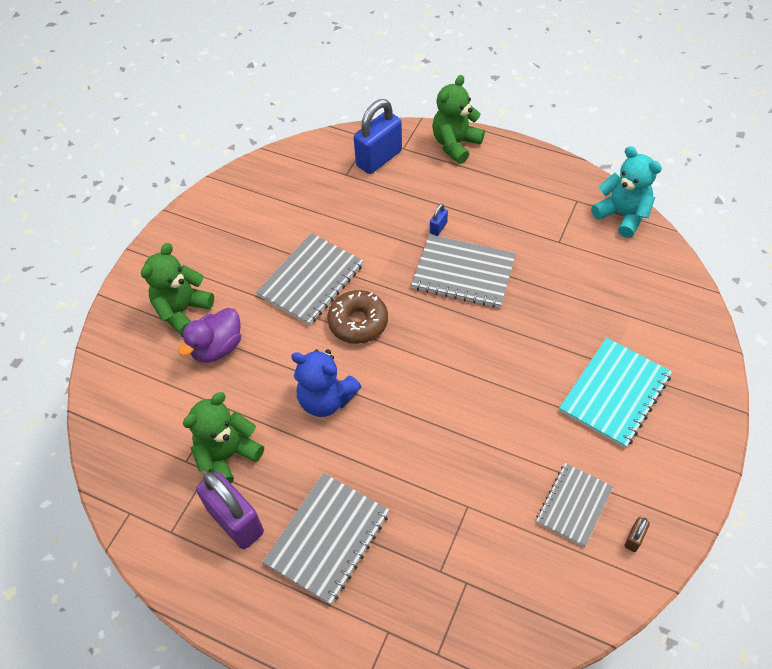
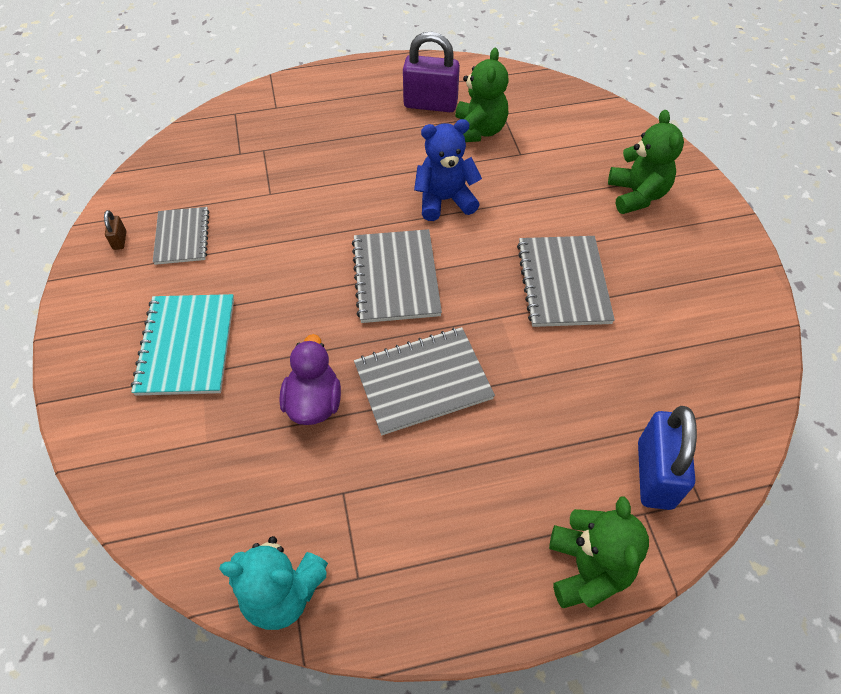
camera: 140 degrees right, 0 degrees up
purple duck [178,308,241,363] -> purple duck moved to [279,334,341,425]
grey notebook [263,473,389,605] -> grey notebook moved to [352,229,442,323]
brown donut [327,290,388,344] -> none
blue padlock [430,203,448,236] -> none

